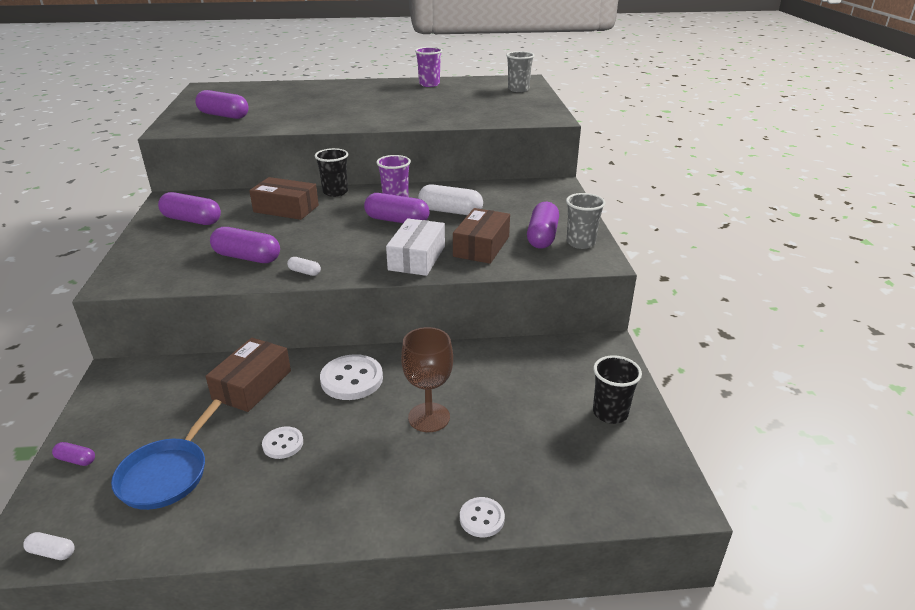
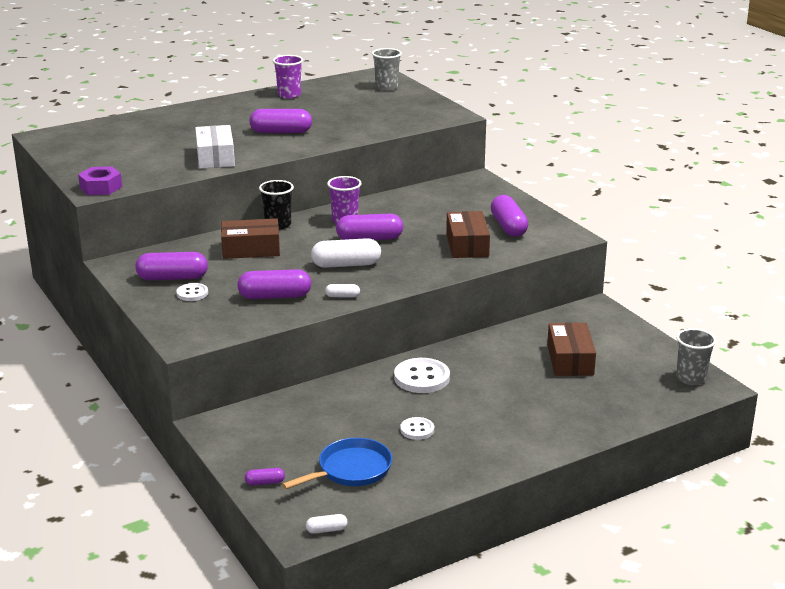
camera: 25 degrees left, 5 degrees down
blue pan [111,400,222,510] -> blue pan turned 120 degrees counterclockwise [282,438,392,489]
purple capsule [195,90,249,119] -> purple capsule moved to [250,109,312,133]
brown box [206,338,291,412] -> brown box moved to [547,323,596,376]
white box [386,218,445,276] -> white box moved to [195,125,235,169]
brown goblet [401,327,453,432] -> none
white capsule [418,184,483,215] -> white capsule moved to [311,238,381,268]
white button [460,497,505,537] -> white button moved to [176,283,208,301]
grey cup [566,193,605,249] -> grey cup moved to [676,328,716,385]
black cup [593,355,642,424] -> none
none -> purple nut [78,166,122,195]

